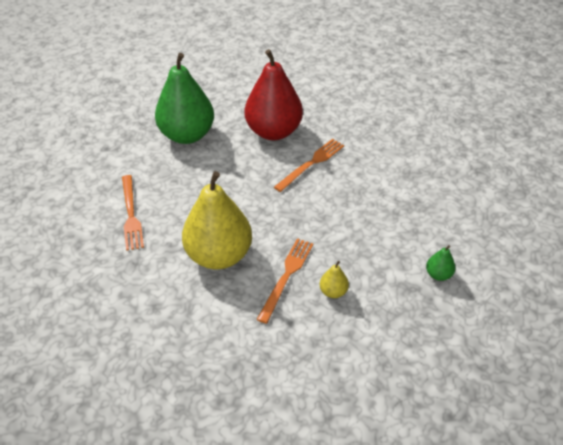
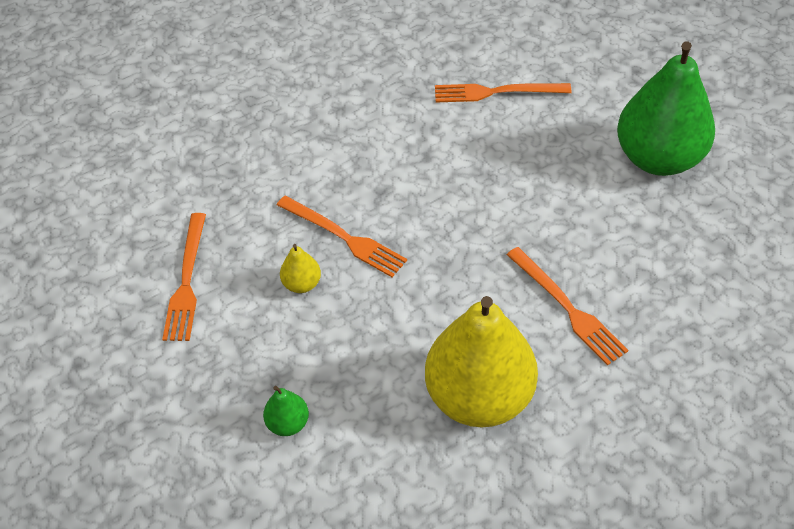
camera: 105 degrees right, 5 degrees up
yellow pear [182,171,252,269] -> yellow pear moved to [425,296,538,427]
red pear [245,49,303,140] -> none
none -> orange fork [162,213,206,341]

